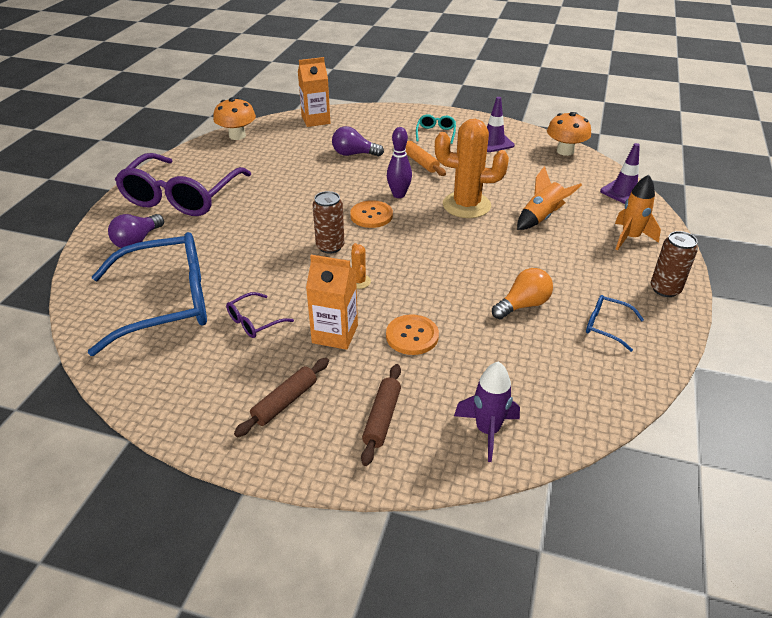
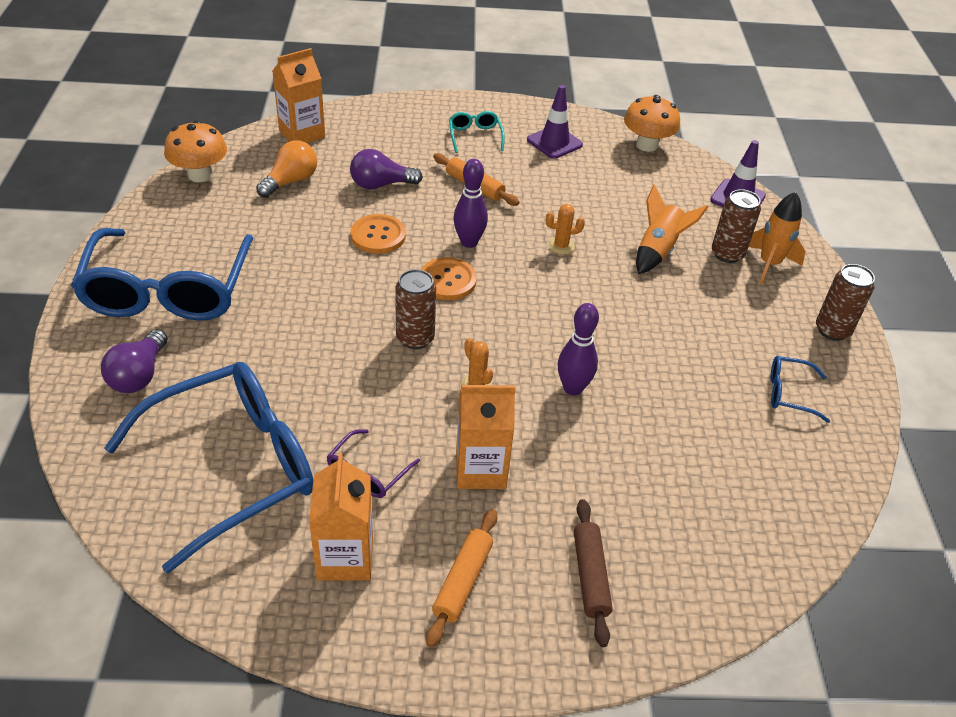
camera: 20 degrees left, 5 degrees up
purple glasses [115,153,251,216] -> blue glasses [71,228,254,321]
brown rolling pin [234,358,329,437] -> orange rolling pin [426,509,497,648]
orange button [386,314,439,355] -> orange button moved to [351,214,406,254]
orange cactus [435,119,509,218] -> orange cactus [546,204,585,254], size x0.42
purple rocket [454,361,520,462] -> none
orange light bulb [492,268,553,319] -> orange light bulb moved to [256,140,317,198]
none -> orange carton [309,453,373,581]
none -> purple bowling pin [558,303,599,396]
none -> brown can [712,189,761,263]

